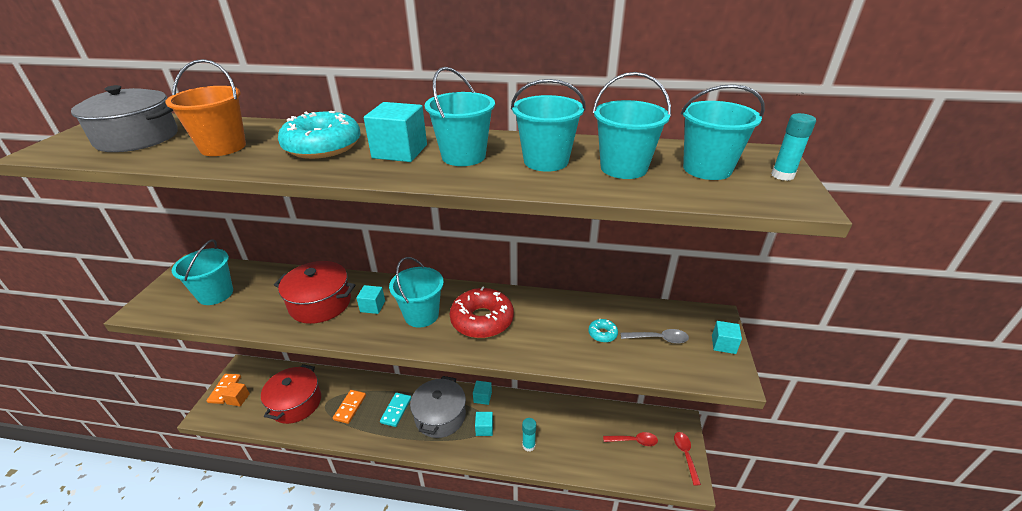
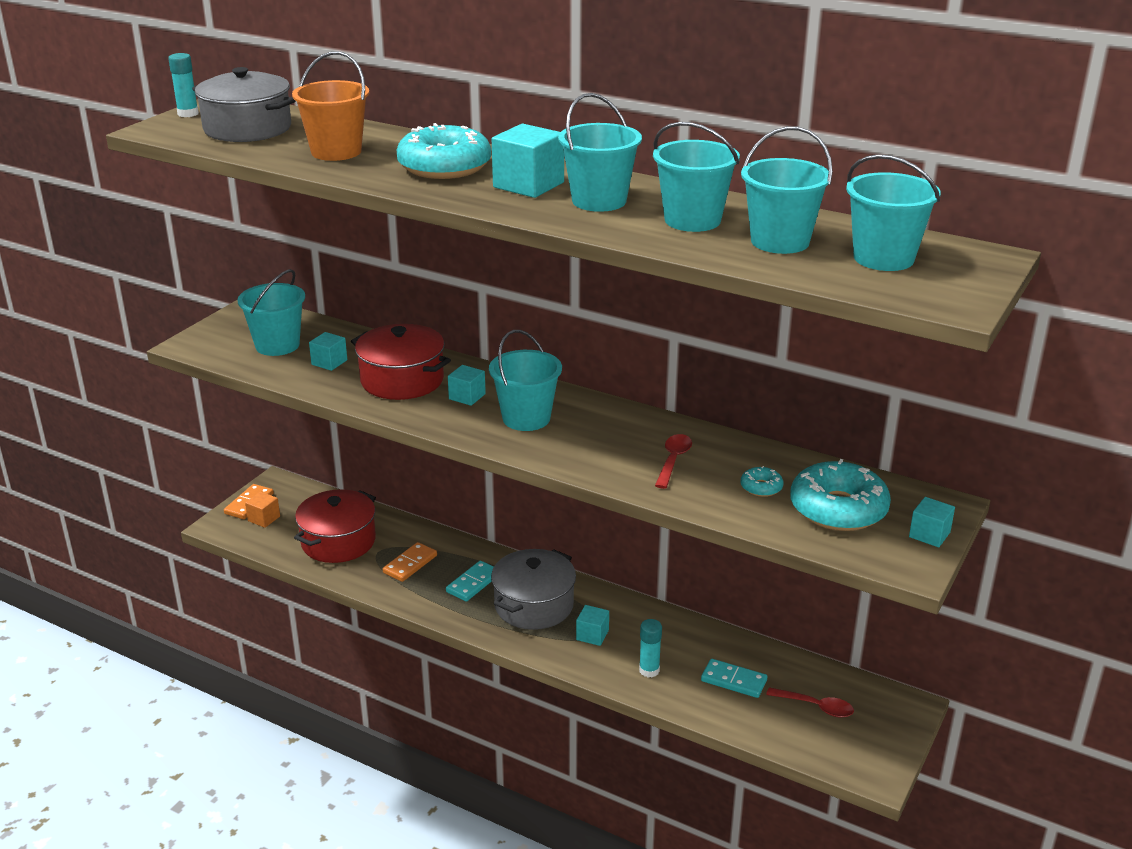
camera: 20 degrees right, 5 degrees down
red donut [450,286,514,338] -> none
turquoise cube [473,381,492,405] -> turquoise cube moved to [309,332,347,371]
grey spoon [621,329,689,344] -> turquoise donut [790,459,891,531]
red spoon [674,432,701,486] -> red spoon moved to [655,434,692,489]
turquoise glue stick [771,113,816,181] -> turquoise glue stick moved to [168,53,199,117]
none -> turquoise domino [701,659,767,698]

